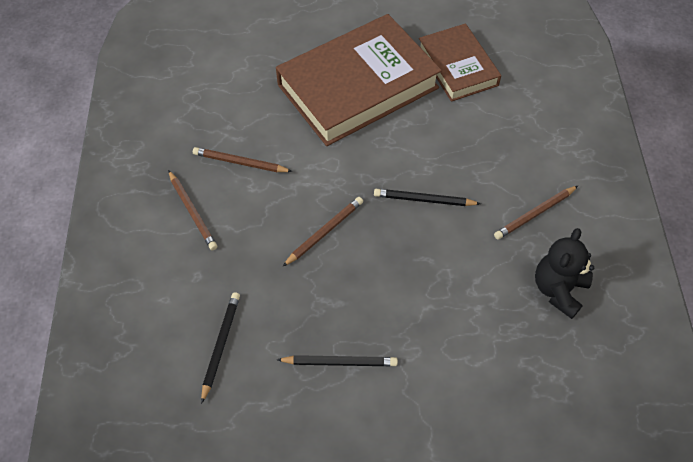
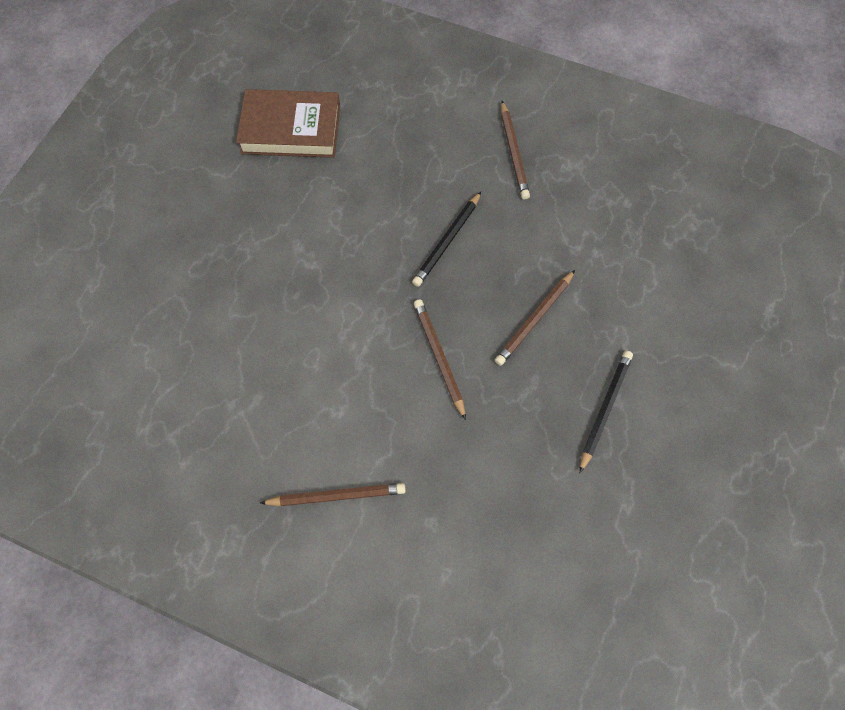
camera: 65 degrees left, 10 degrees up
brown pencil [193,147,293,172] -> brown pencil moved to [495,270,575,366]
black pencil [201,292,240,404] -> none
brown book [276,14,442,146] -> none
black teddy bear [535,228,594,319] -> none

